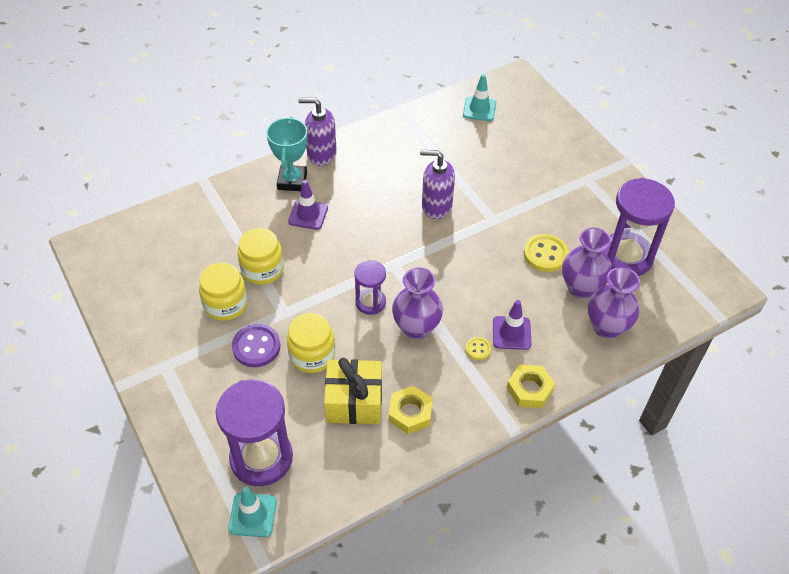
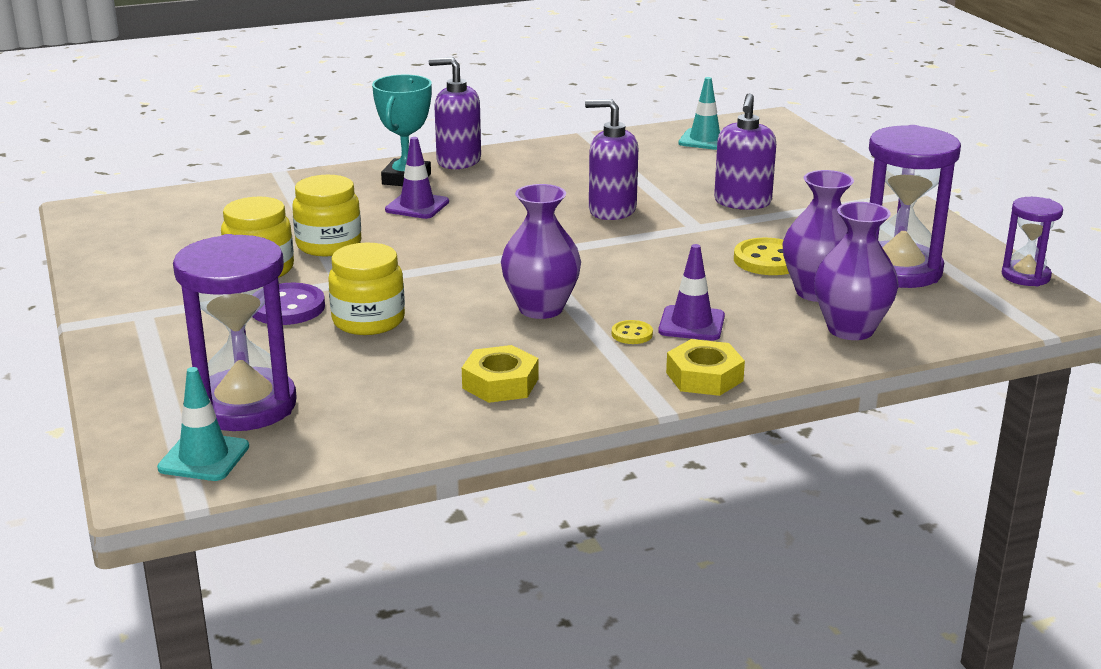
camera: 10 degrees right, 25 degrees down
yellow gift [324,358,382,424] -> none
purple hourglass [354,260,386,315] -> purple hourglass moved to [1002,197,1063,286]
none -> purple soap dispenser [714,93,776,210]

